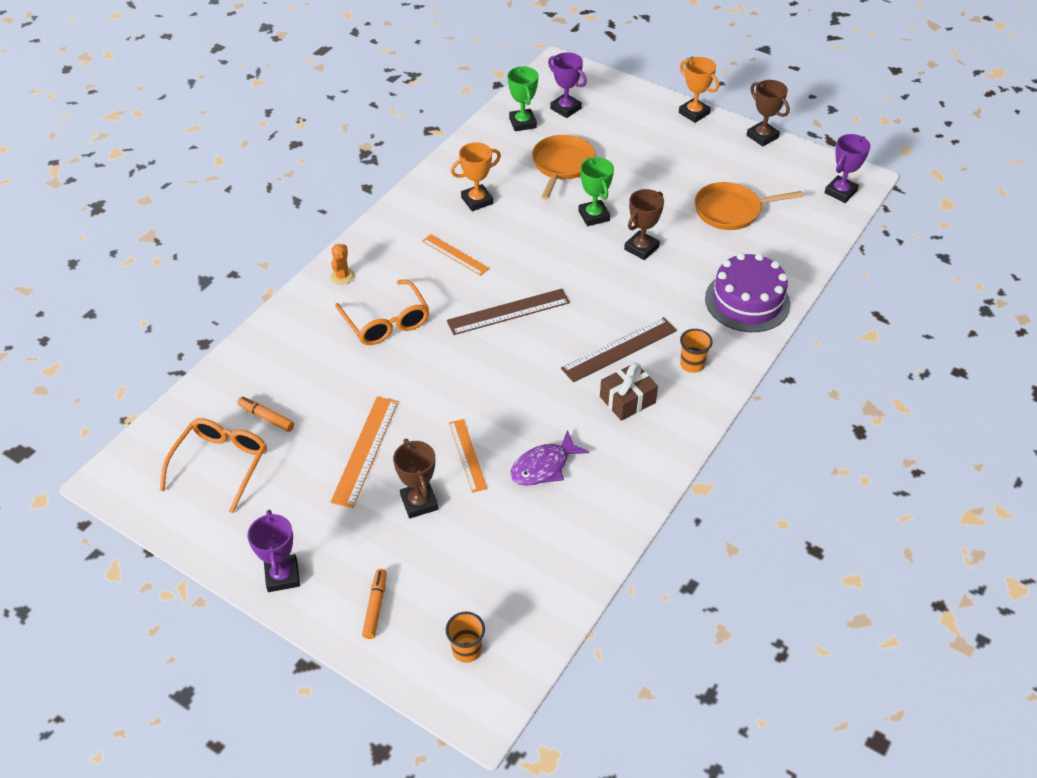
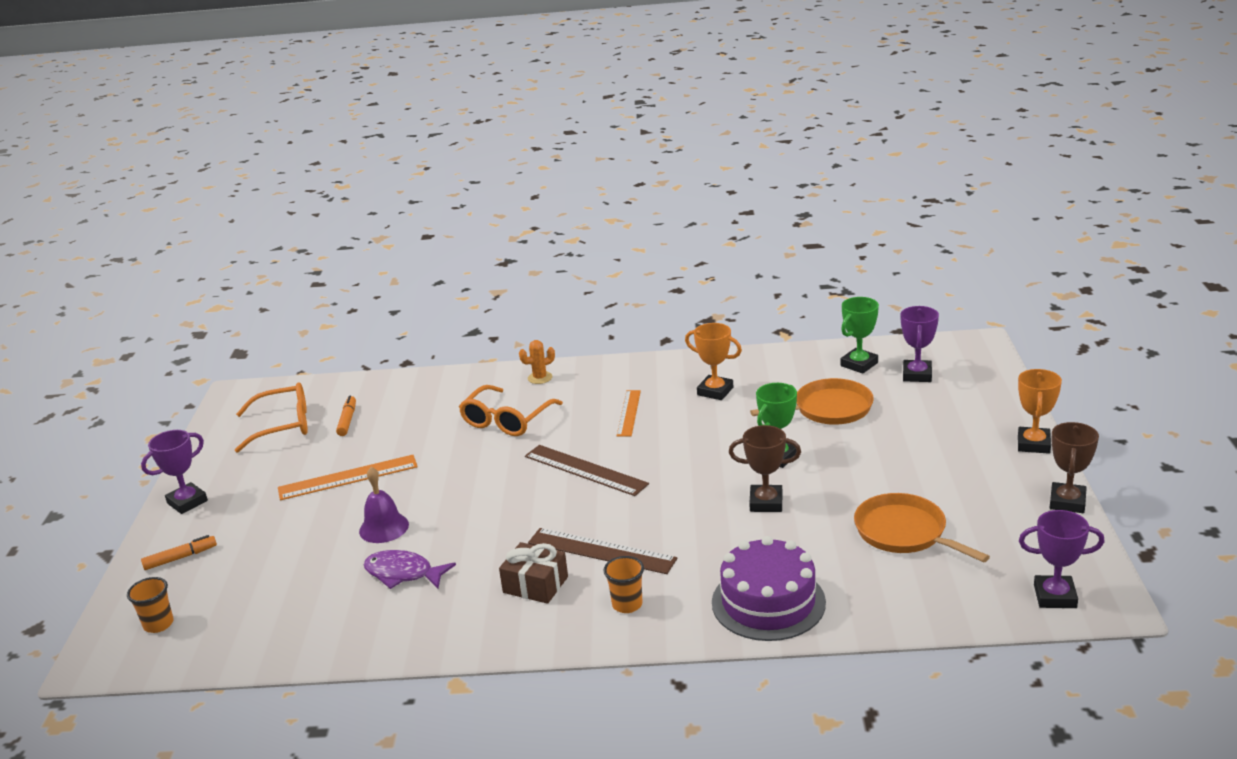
camera: 60 degrees right, 20 degrees down
brown trophy [393,439,438,518] -> none
orange ruler [449,419,487,493] -> purple bell [359,467,409,543]

